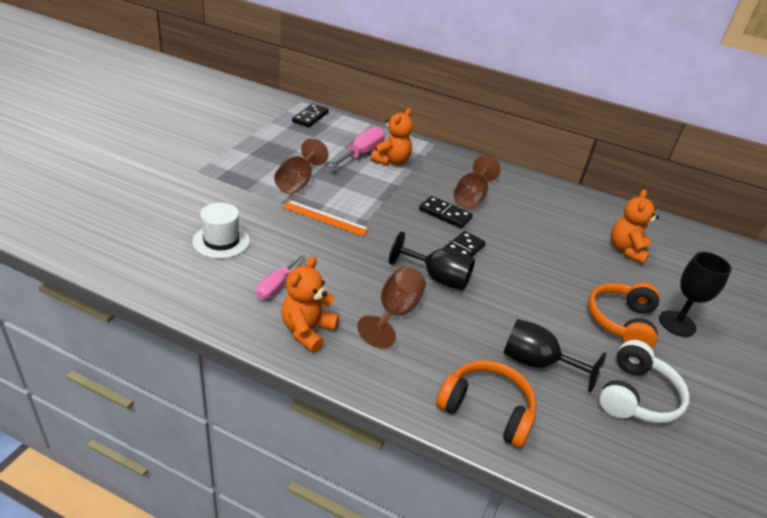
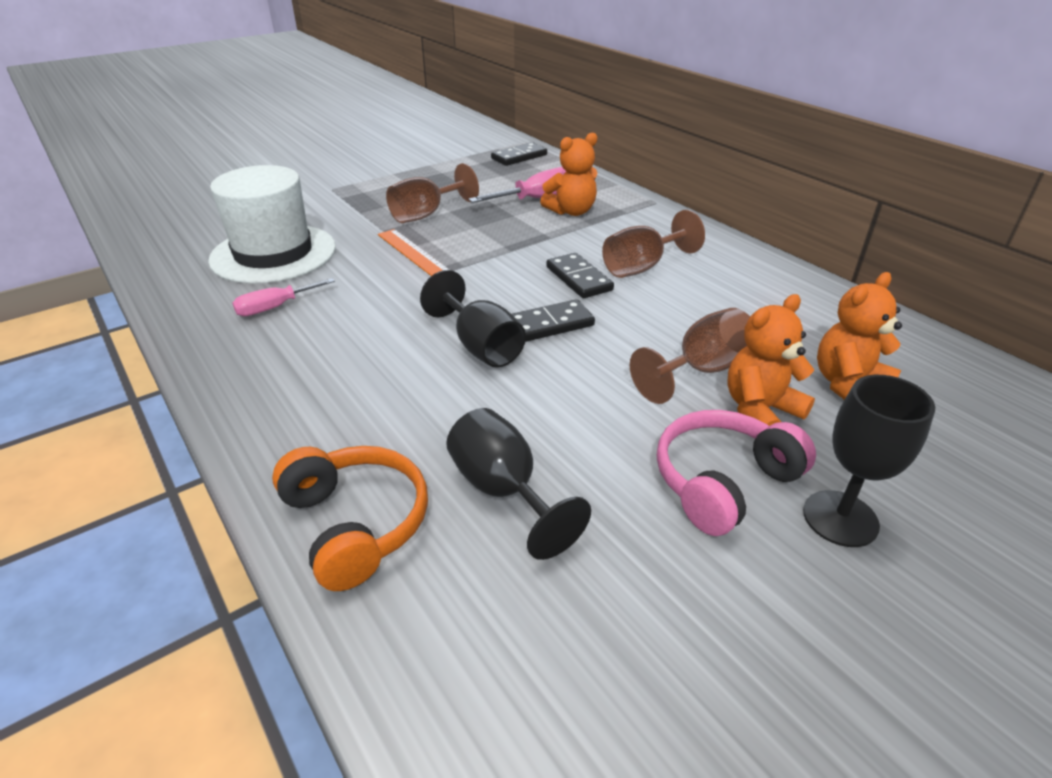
camera: 35 degrees right, 0 degrees up
white hat [192,203,250,259] -> white hat [208,165,336,284], size x1.78
orange teddy bear [281,256,339,353] -> orange teddy bear moved to [728,294,815,426]
brown goblet [357,266,426,349] -> brown goblet moved to [630,308,750,404]
orange headphones [588,282,660,348] -> pink headphones [657,410,816,536]
white headphones [599,340,690,423] -> none

